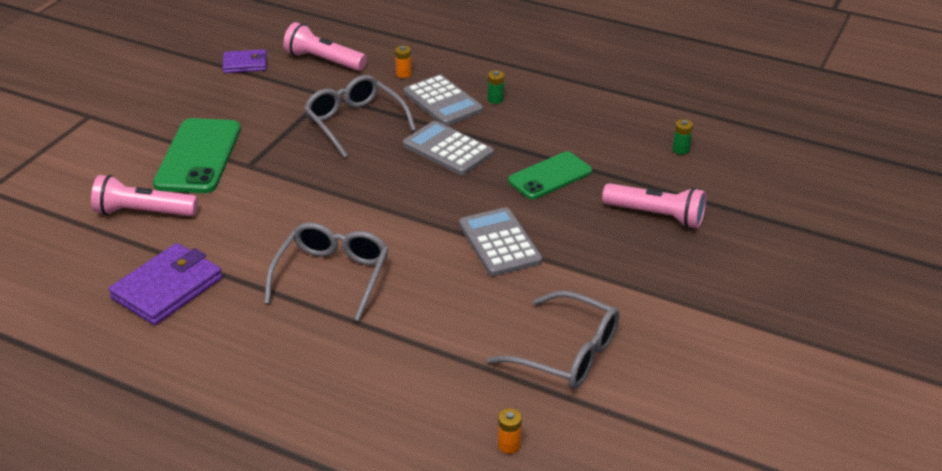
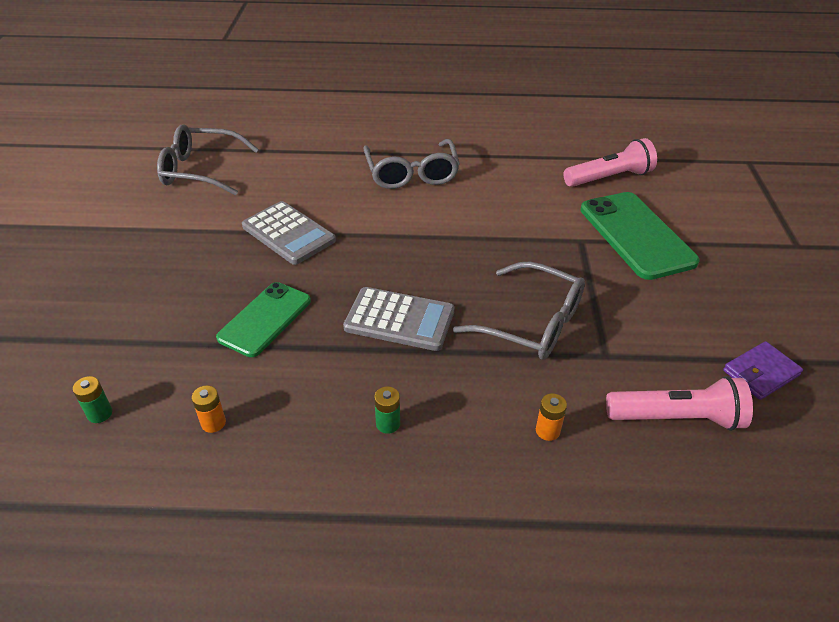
camera: 155 degrees right, 5 degrees up
purple wallet [109,243,222,325] -> none
grey calculator [404,74,483,126] -> none
orange battery [498,408,522,454] -> orange battery moved to [192,386,226,433]
pink flashlight [602,183,706,228] -> none

